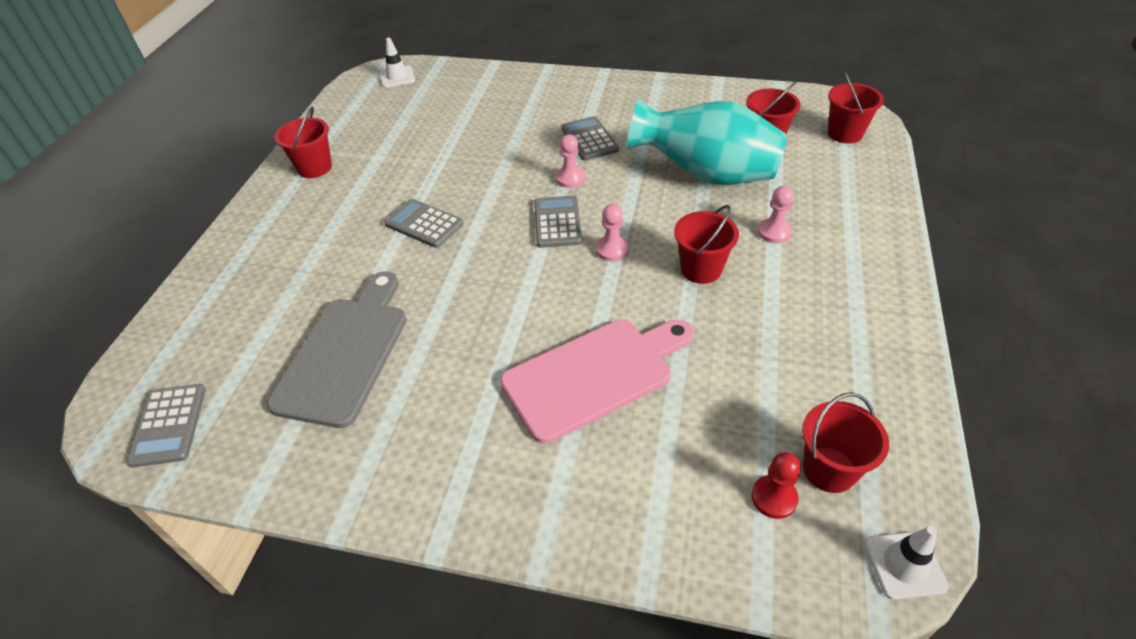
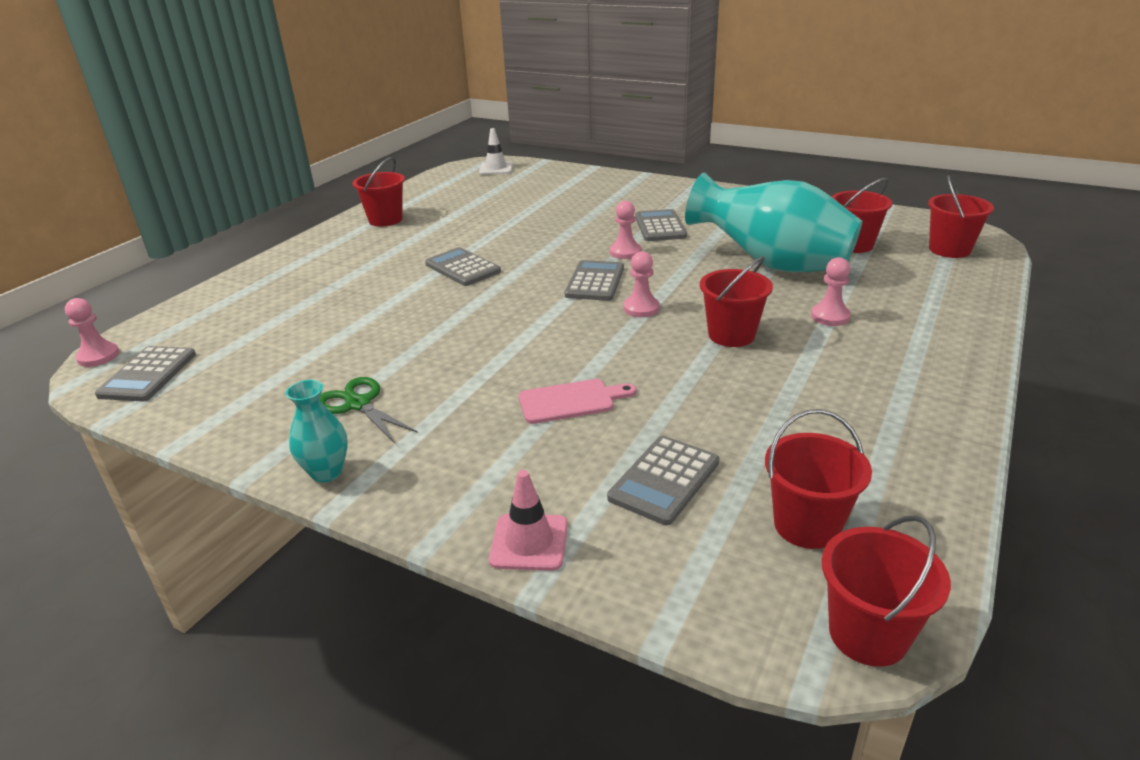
camera: 15 degrees right, 15 degrees down
grey cutting board [267,271,407,428] -> none
pink cutting board [500,319,694,444] -> pink cutting board [518,379,637,424], size x0.51
red pawn [751,452,801,519] -> none
white traffic cone [865,526,948,600] -> red bucket [821,516,951,667]
none -> pink pawn [65,298,119,367]
none -> turquoise vase [285,380,348,483]
none -> green scissors [320,377,418,443]
none -> pink traffic cone [489,470,568,571]
none -> grey calculator [607,436,719,525]

